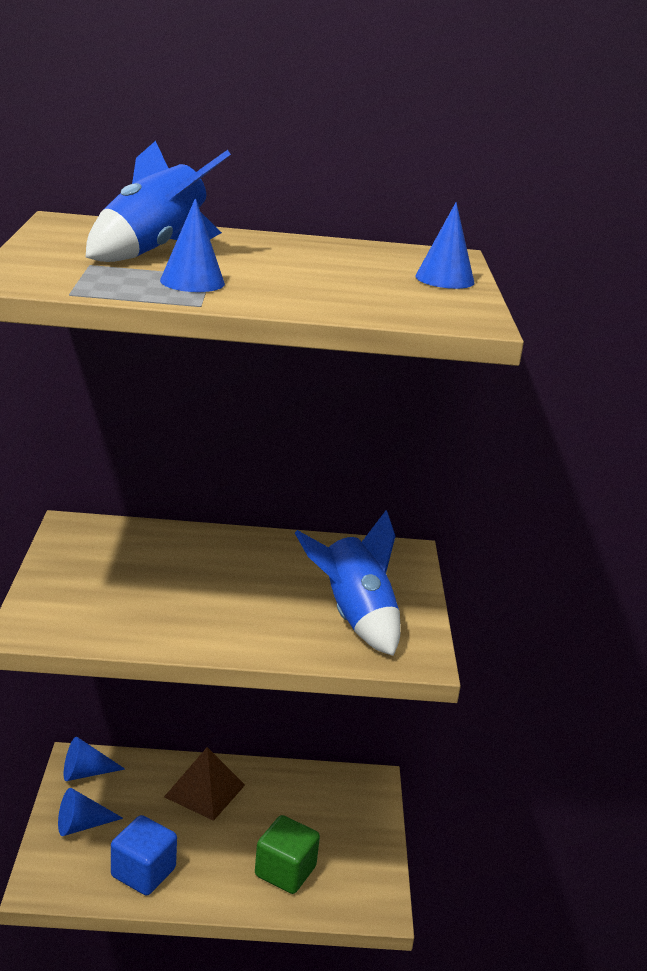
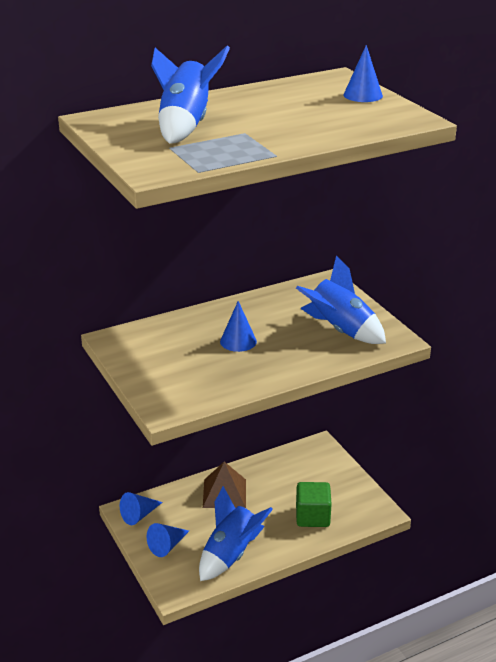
camera: 25 degrees left, 5 degrees up
blue cube [111,815,177,895] -> blue rocket [199,486,273,581]
blue cone [160,198,225,292] -> blue cone moved to [220,301,257,352]

